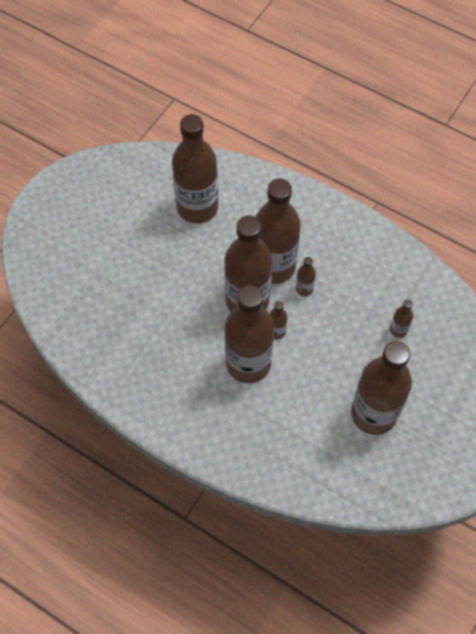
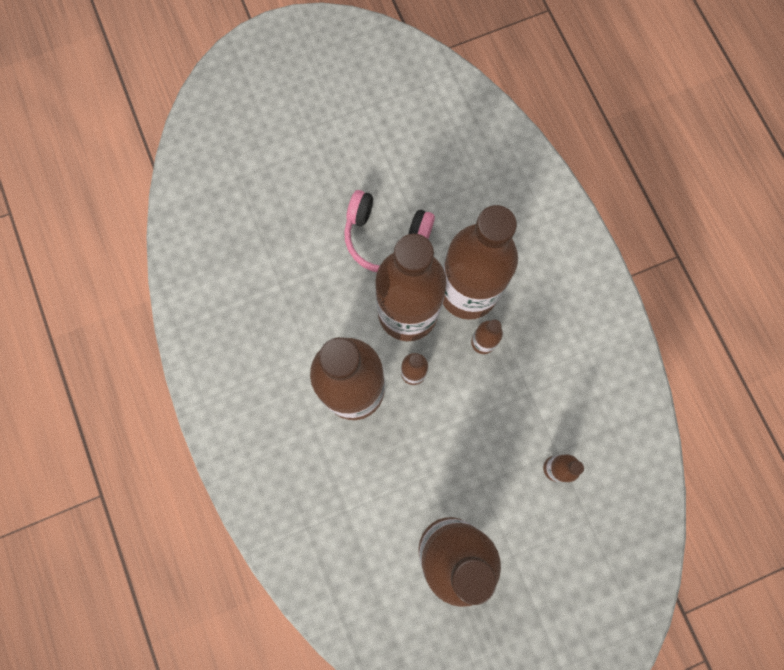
camera: 35 degrees right, 15 degrees up
brown bottle [172,114,218,224] -> none
none -> pink headphones [344,190,435,272]

